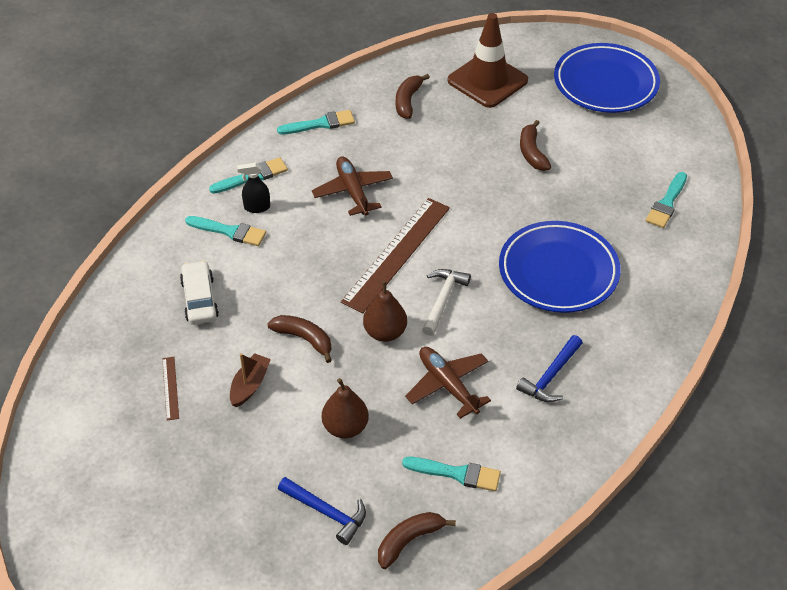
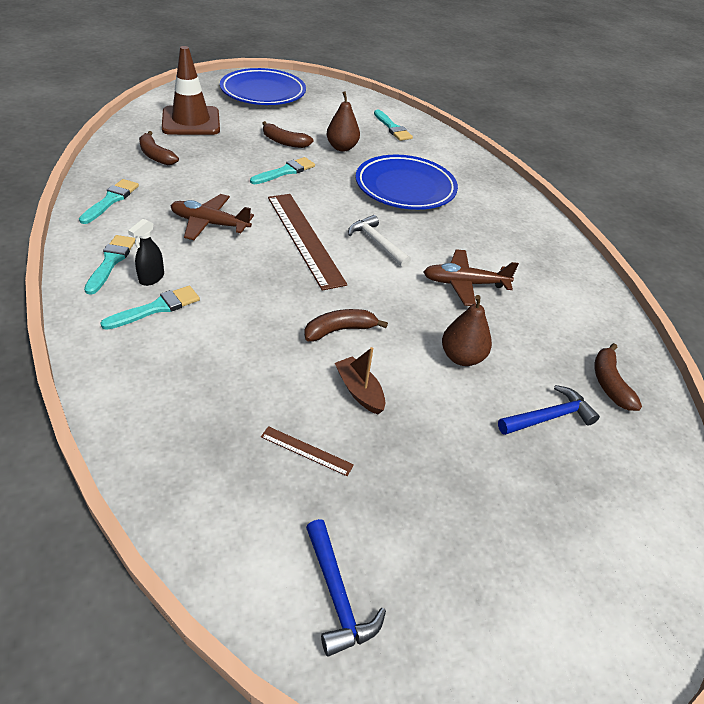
camera: 60 degrees left, 5 degrees down
white car [180,260,219,325] -> none
brown pear [363,281,407,342] -> brown pear moved to [326,91,360,151]
turquoise brush [402,457,501,491] -> turquoise brush moved to [250,157,315,184]
blue hammer [516,335,583,402] -> blue hammer moved to [306,519,386,657]

